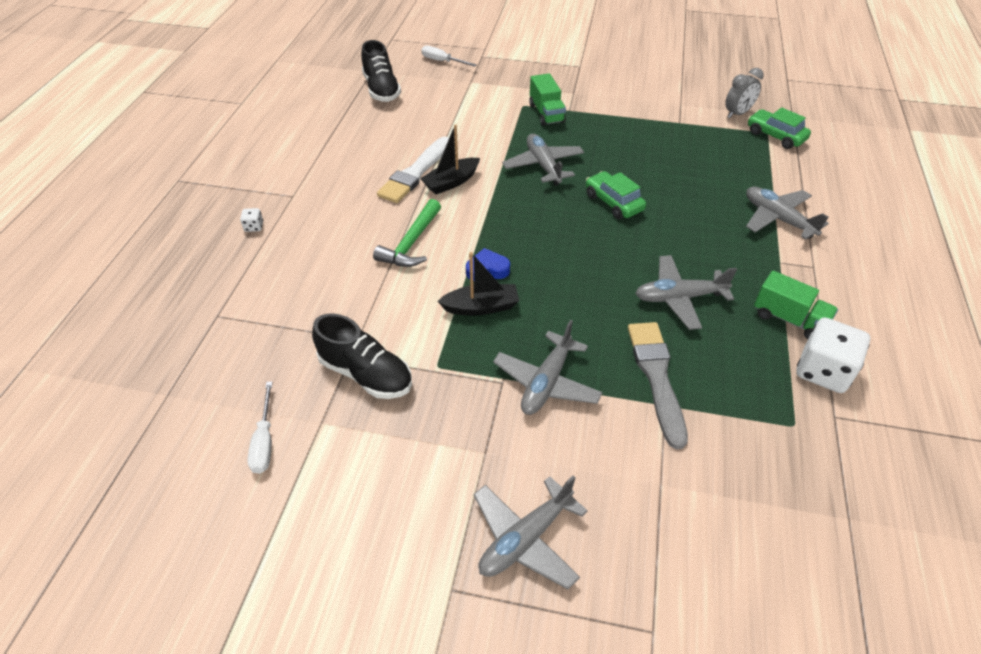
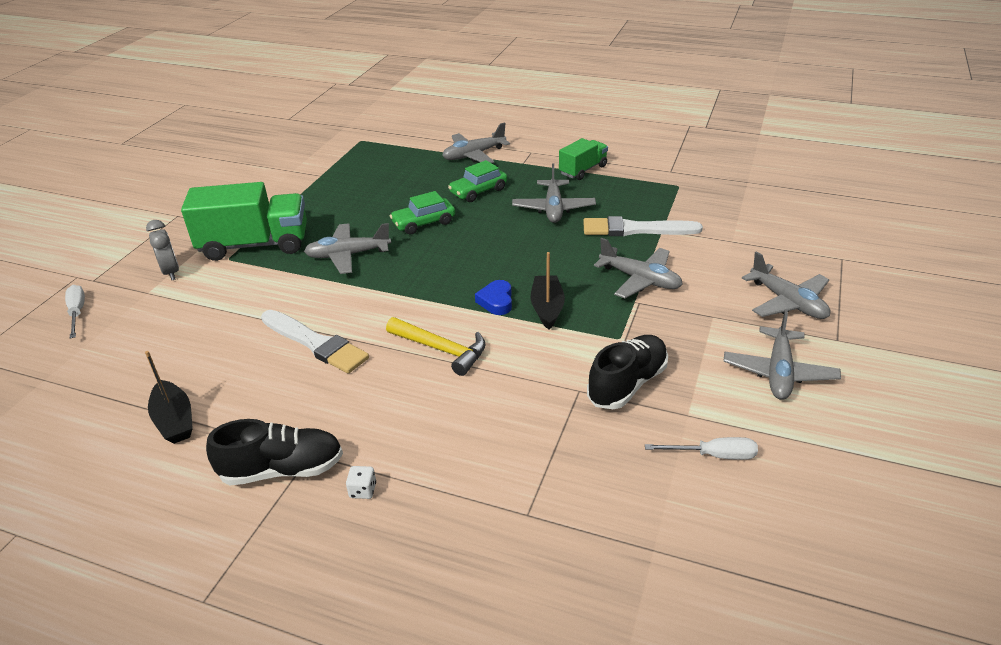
camera: 80 degrees left, 10 degrees down
black shoe [361,40,401,102] -> black shoe moved to [206,419,343,485]
green hammer [373,199,441,267] -> yellow hammer [386,317,486,376]
black boat [420,124,480,194] -> black boat moved to [145,351,193,444]
white screwdriver [421,46,477,67] -> white screwdriver turned 120 degrees clockwise [65,285,85,338]
green truck [529,73,566,126] -> green truck [181,182,307,261], size x1.81
grey brush [628,322,688,449] -> white brush [583,216,703,236]
grey clock [725,68,764,118] -> grey clock moved to [146,220,179,280]
green car [748,107,811,149] -> green car moved to [448,160,507,202]
white dice [796,317,870,393] -> none
none -> grey plane [723,309,841,400]

